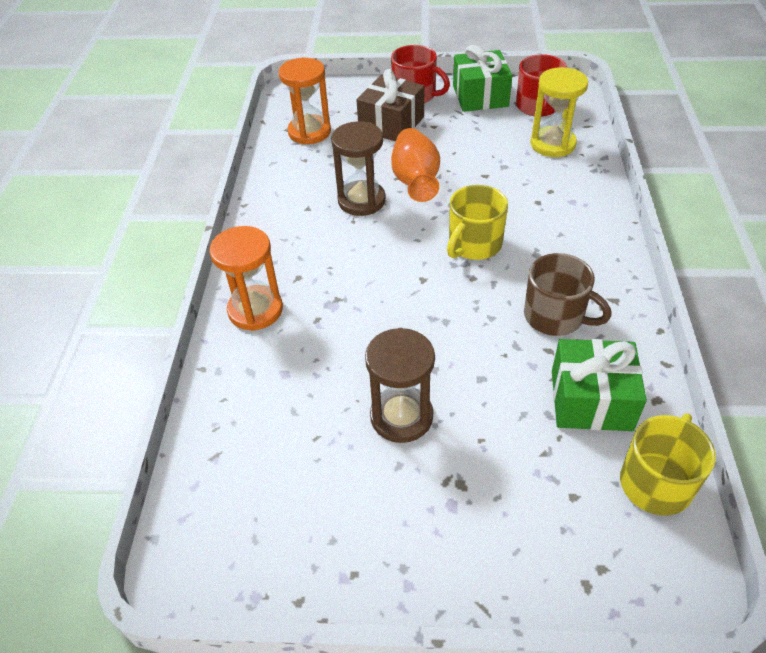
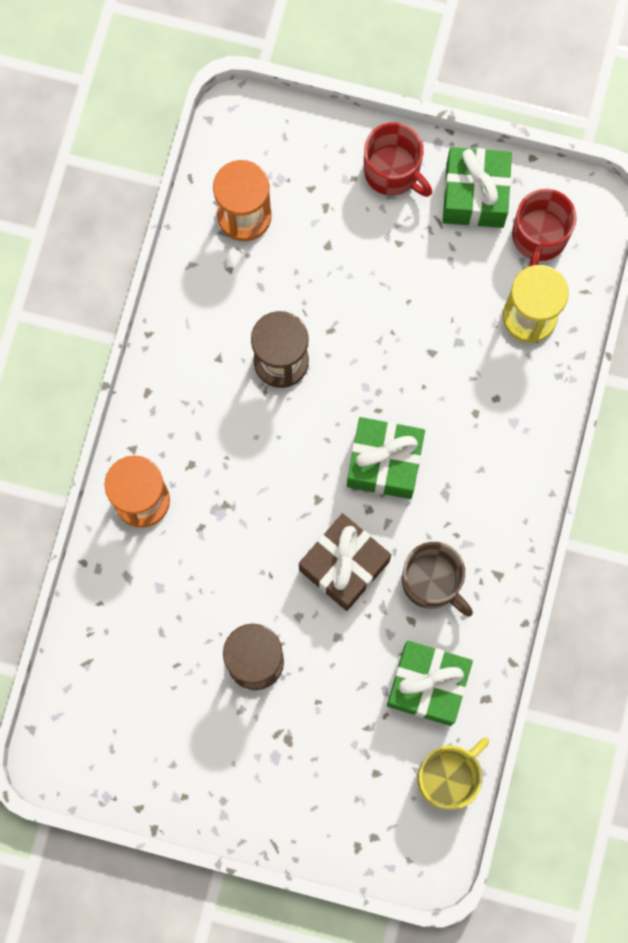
camera: 10 degrees right, 30 degrees up
brown gift [357,69,424,141] -> brown gift moved to [299,513,391,611]
orange vase [391,128,440,202] -> none
yellow mug [447,185,508,260] -> green gift [347,417,425,499]

